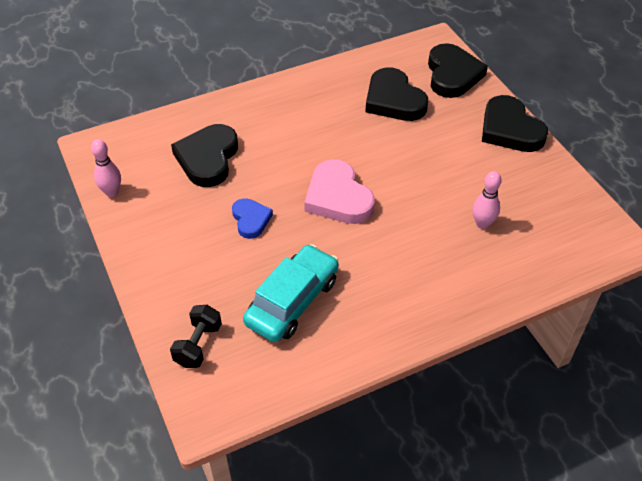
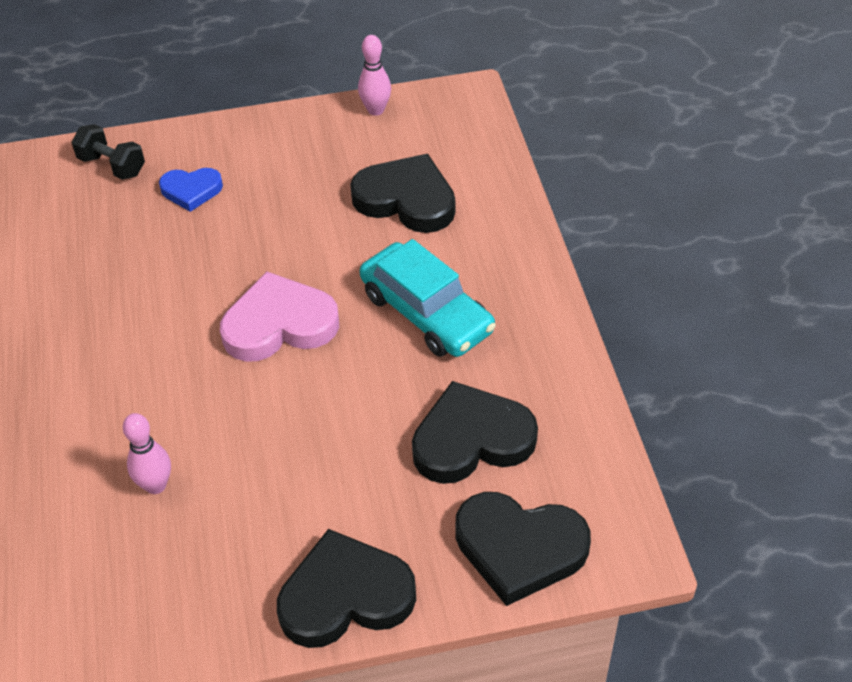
camera: 105 degrees right, 0 degrees up
blue heart [232,198,273,239] -> blue heart moved to [159,168,223,212]
turquoise car [243,244,339,342] -> turquoise car moved to [360,239,496,357]

